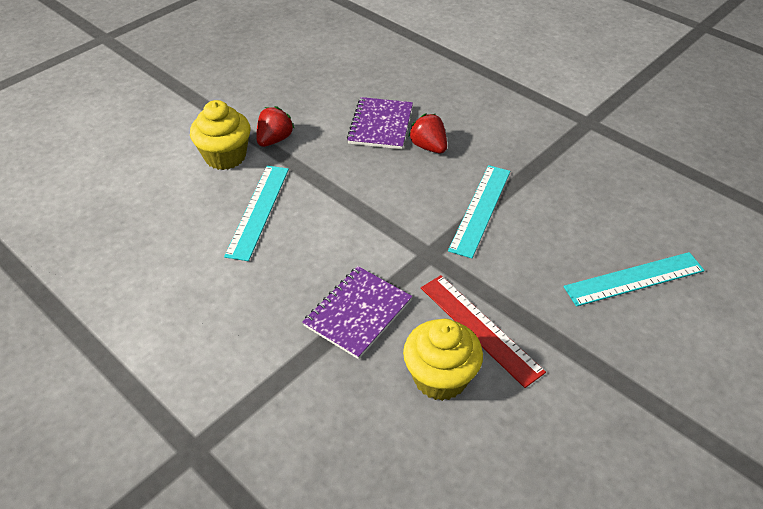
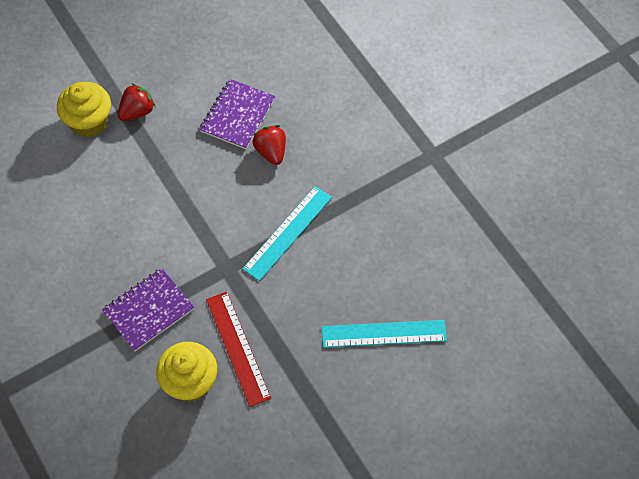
camera: 15 degrees right, 15 degrees up
turquoise ruler [224,166,289,261] -> none

